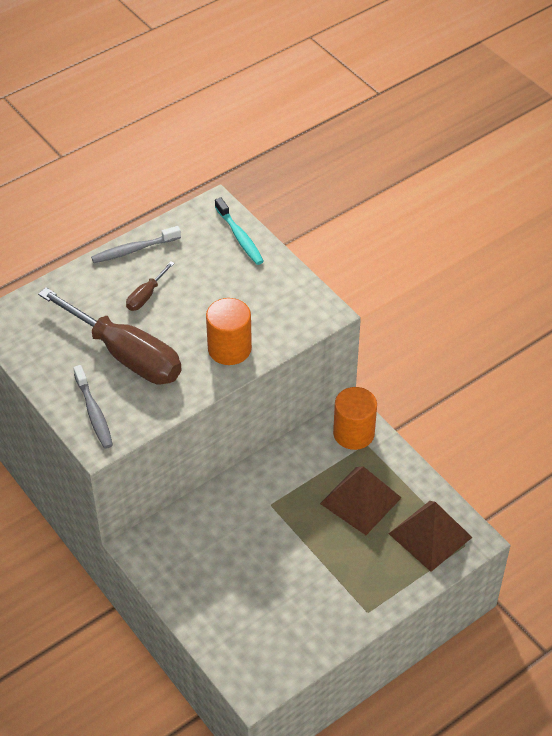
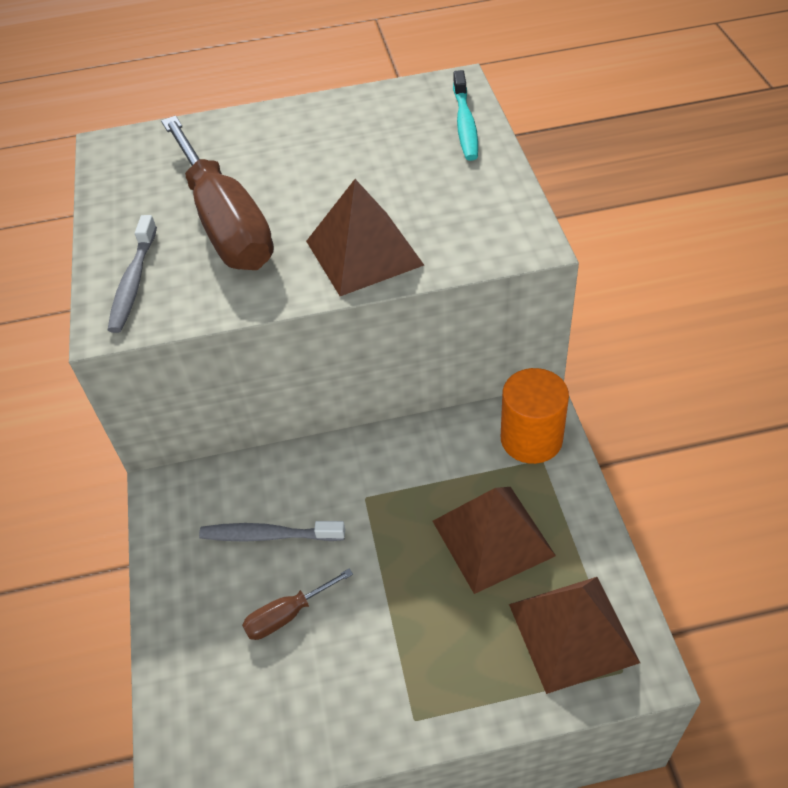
camera: 30 degrees right, 0 degrees up
grey toothbrush [91,226,181,263] -> grey toothbrush moved to [199,521,345,542]
brown screwdriver [126,262,175,311] -> brown screwdriver moved to [242,568,353,640]
orange cylinder [206,298,252,365] -> brown pyramid [306,179,424,296]

